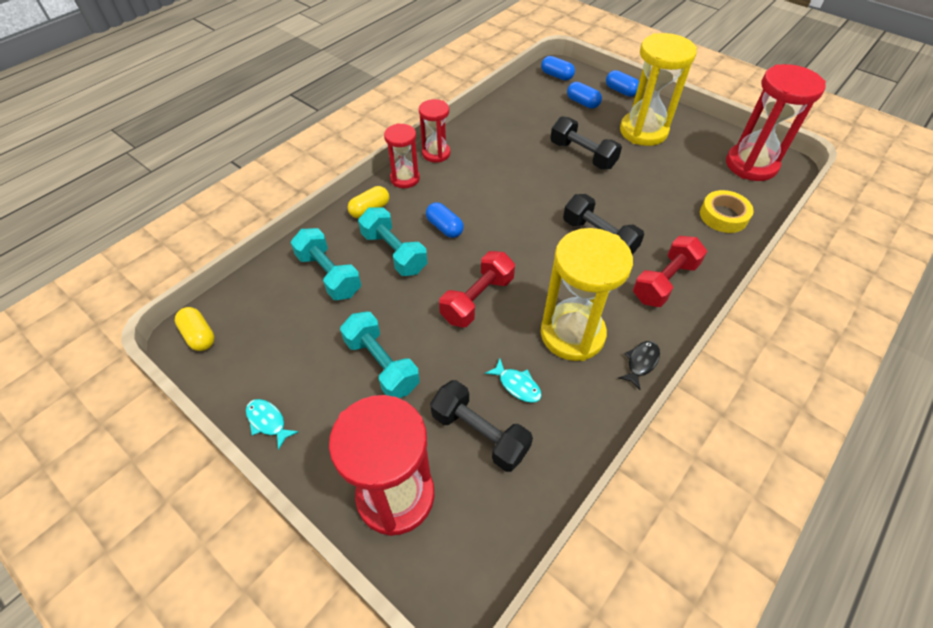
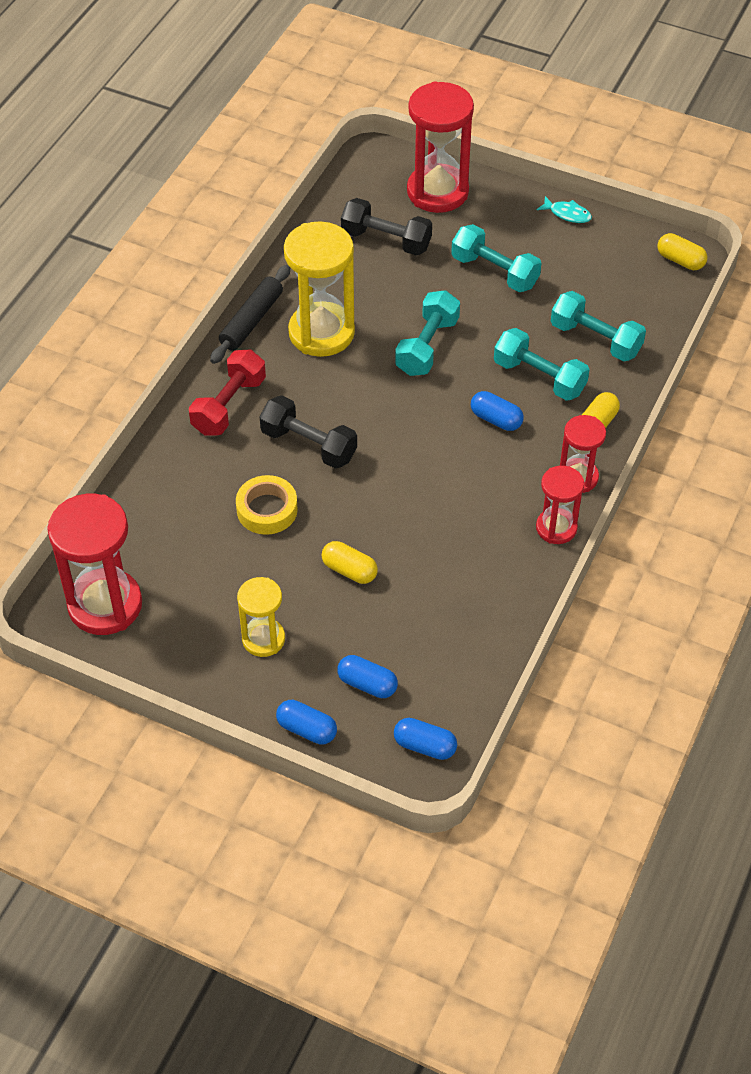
camera: 165 degrees right, 0 degrees up
red dumbbell [439,251,515,328] -> turquoise dumbbell [395,290,460,376]
turquoise fish [485,359,542,403] -> none
black dumbbell [550,116,622,170] -> yellow capsule [322,541,378,584]
black fish [618,341,660,390] -> black rolling pin [210,265,290,364]
yellow hourglass [620,33,697,146] -> yellow hourglass [237,577,285,657], size x0.57
yellow tape [700,190,754,233] -> yellow tape moved to [236,475,298,535]

